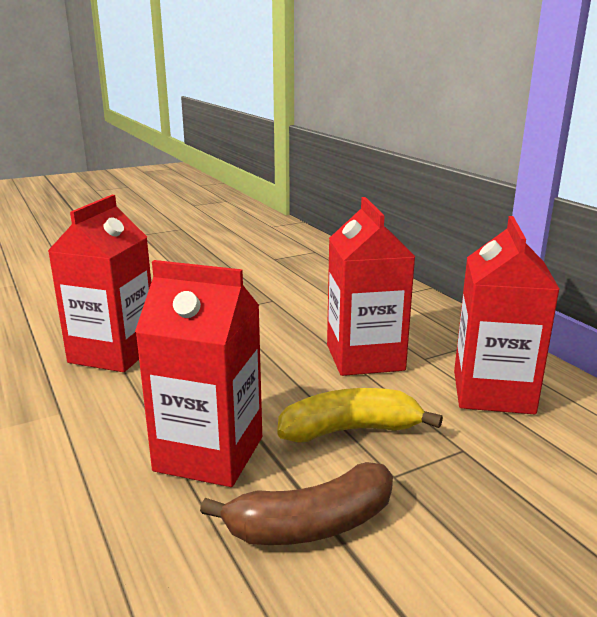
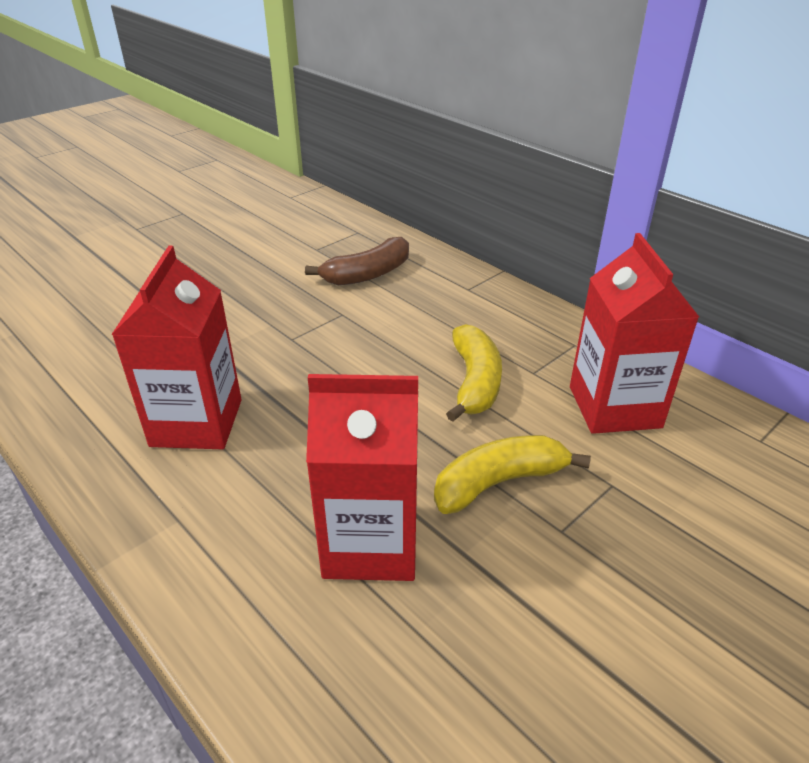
camera: 15 degrees left, 15 degrees up
brown banana [200,462,393,545] -> brown banana moved to [305,237,409,285]
red carton [327,197,415,376] -> yellow banana [446,324,502,422]

